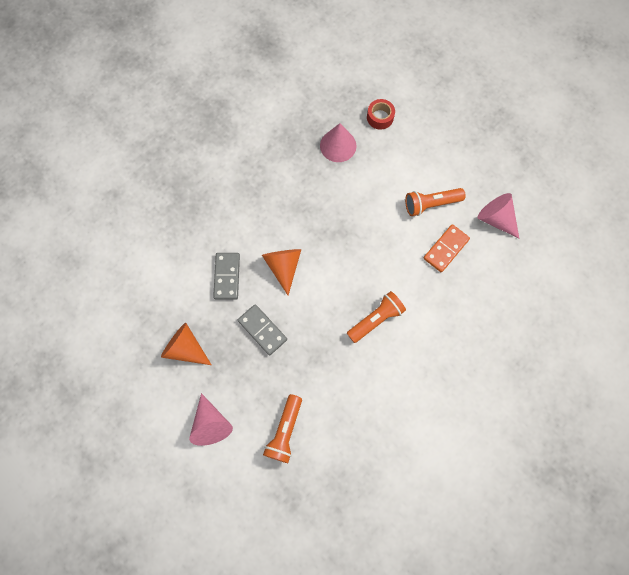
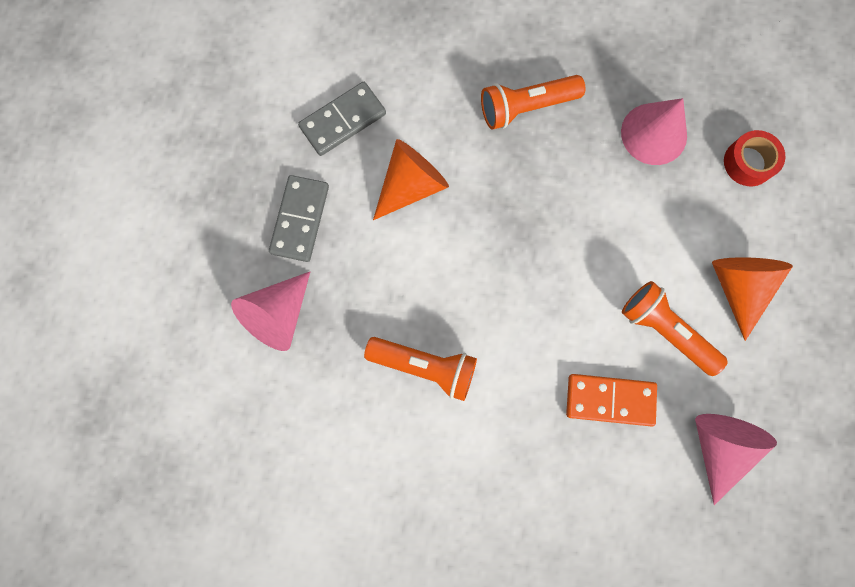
camera: 55 degrees right, 5 degrees up
orange cone [161,323,211,365] -> orange cone moved to [712,257,793,341]
pink cone [189,393,233,446] -> pink cone moved to [231,272,310,351]
orange flashlight [263,394,302,463] -> orange flashlight moved to [481,75,585,130]

